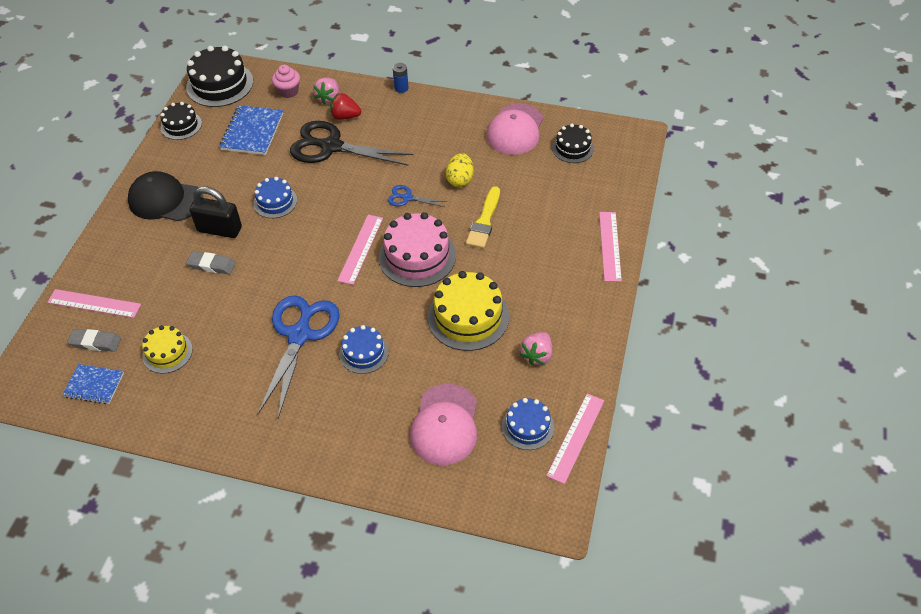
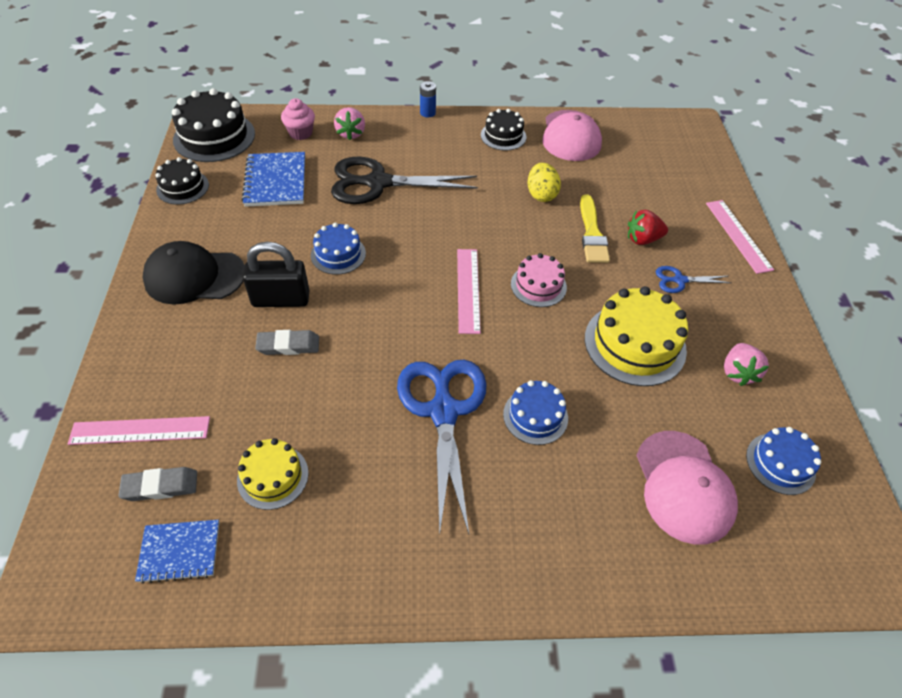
camera: 20 degrees left, 0 degrees up
red strawberry [330,93,361,120] -> red strawberry moved to [628,210,668,245]
pink cake [379,212,456,287] -> pink cake [511,253,567,307], size x0.59
blue scissors [388,185,447,207] -> blue scissors moved to [656,266,731,293]
pink ruler [546,393,604,484] -> none
black cake [552,124,594,163] -> black cake moved to [481,109,526,151]

